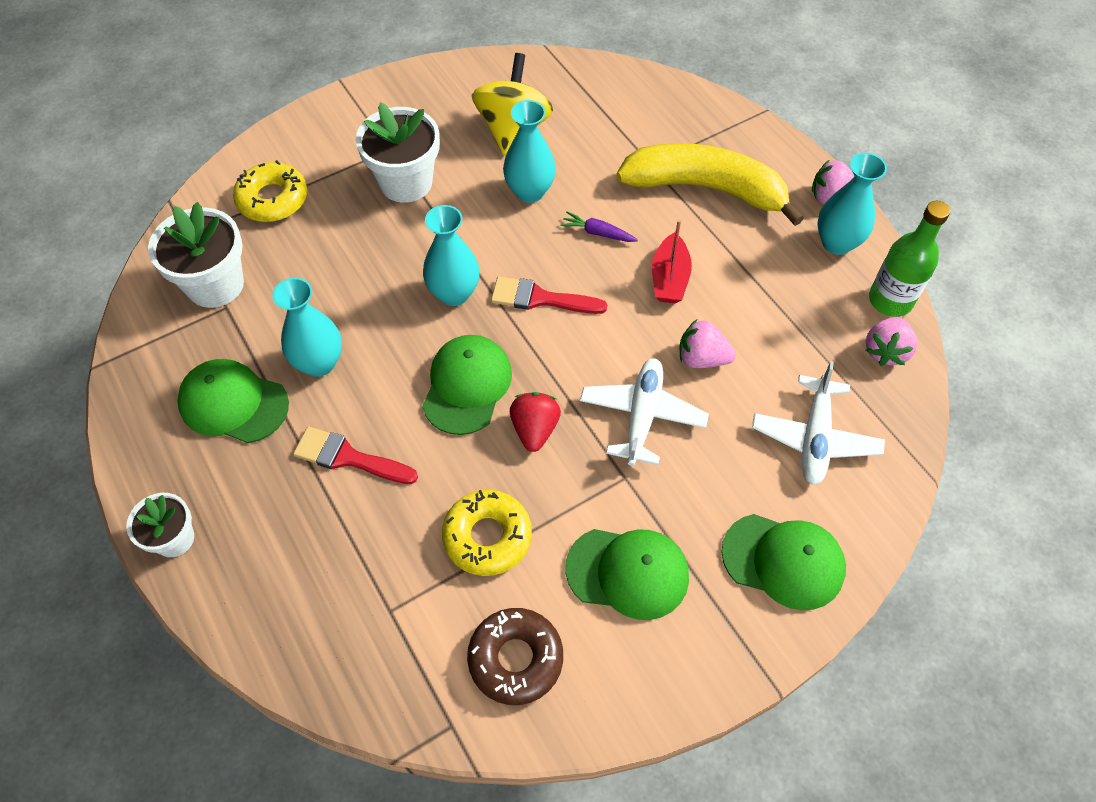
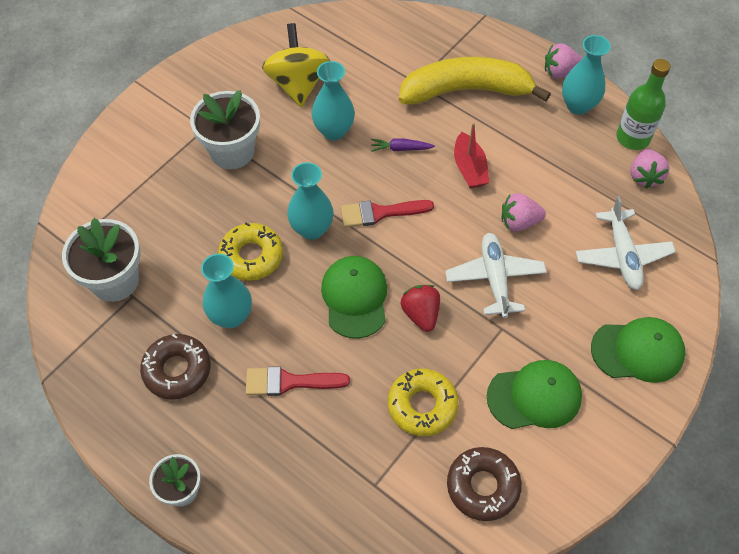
camera: 20 degrees left, 0 degrees up
green cap [177,359,289,443] -> brown donut [140,334,211,399]
yellow donut [233,160,307,222] -> yellow donut moved to [218,223,283,281]

